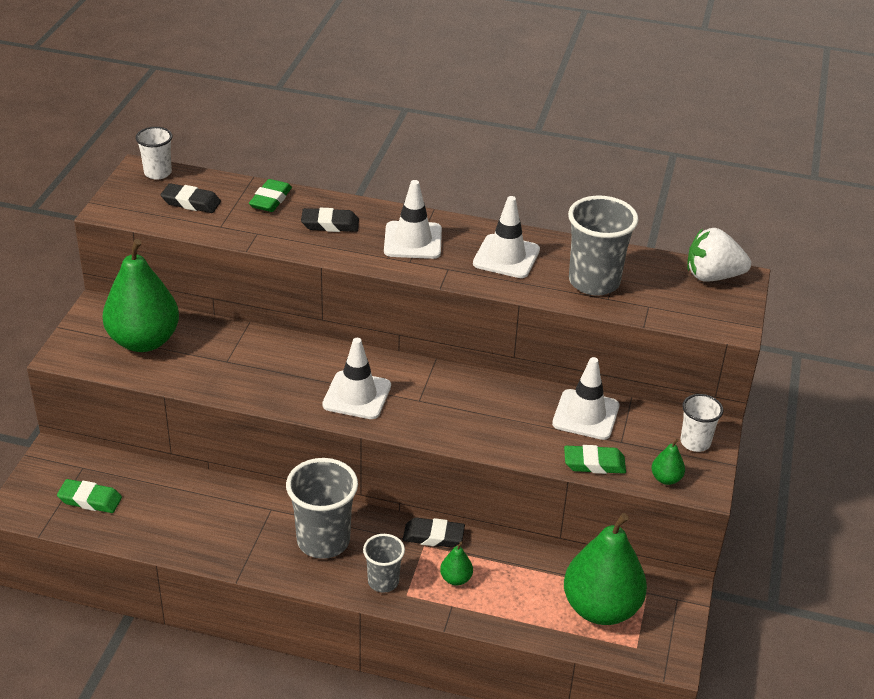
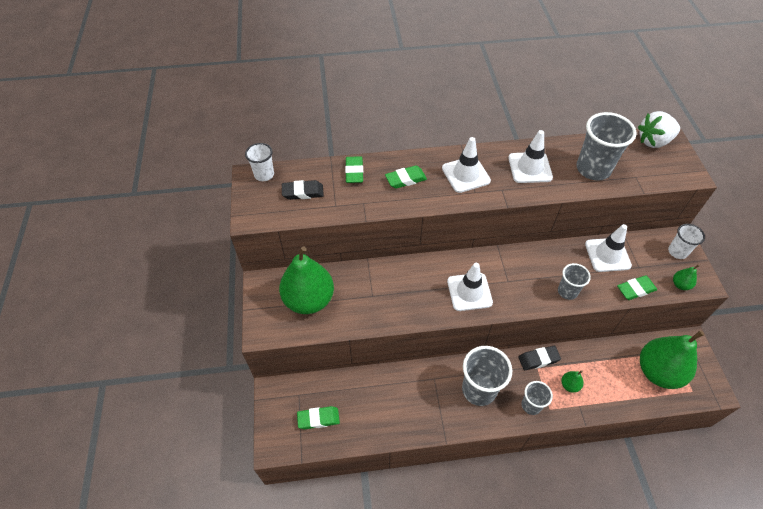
camera: 20 degrees left, 15 degrees up
black eraser [301,208,359,232] -> green eraser [385,166,427,189]
none -> grey cup [558,263,591,300]

